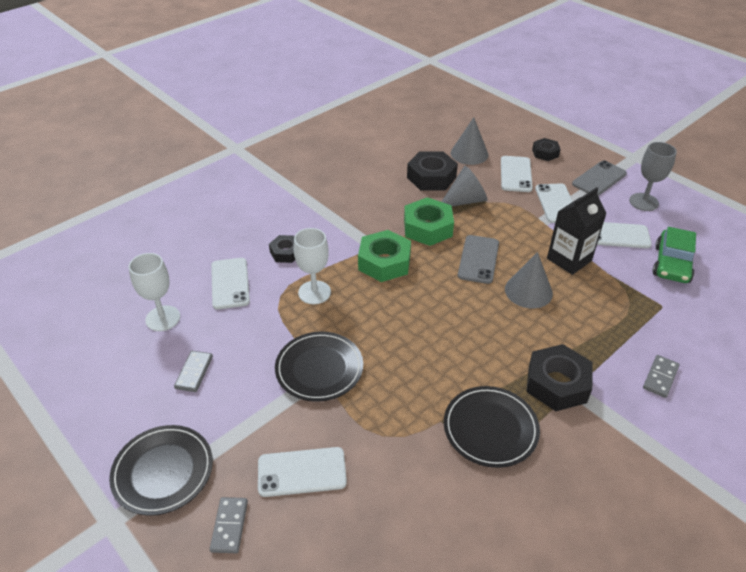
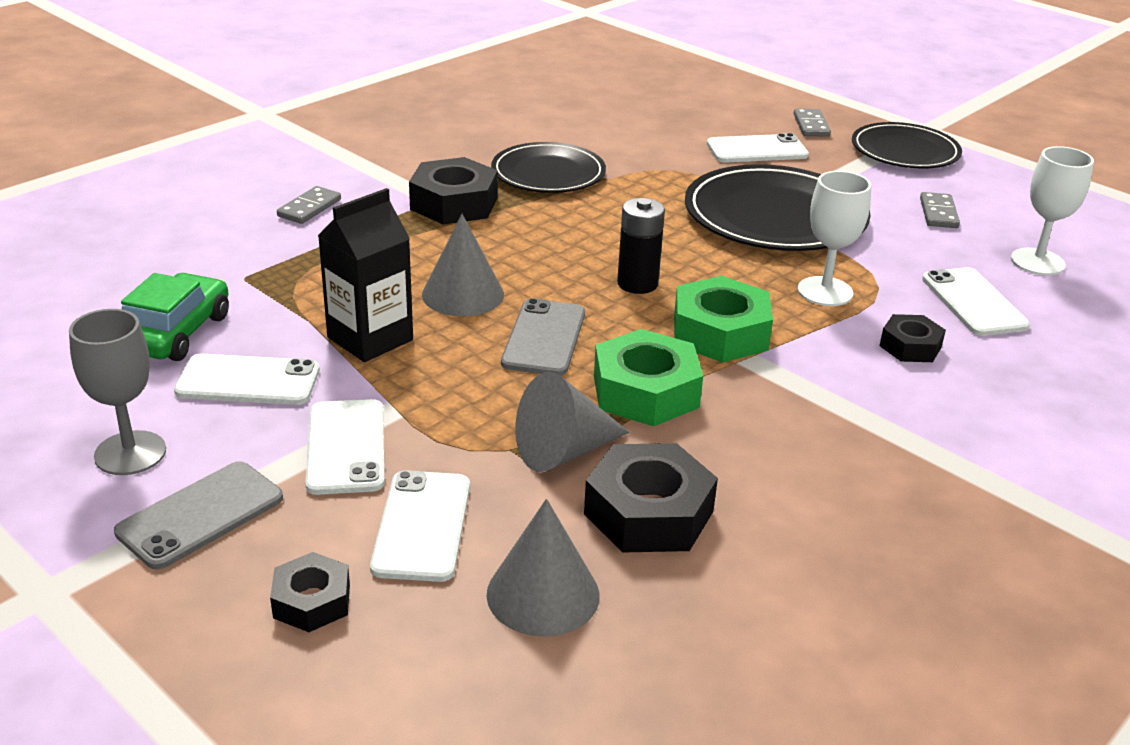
camera: 175 degrees right, 10 degrees down
black plate [275,332,363,402] -> black plate [685,164,871,251], size x1.52
none -> black battery [617,198,665,294]

